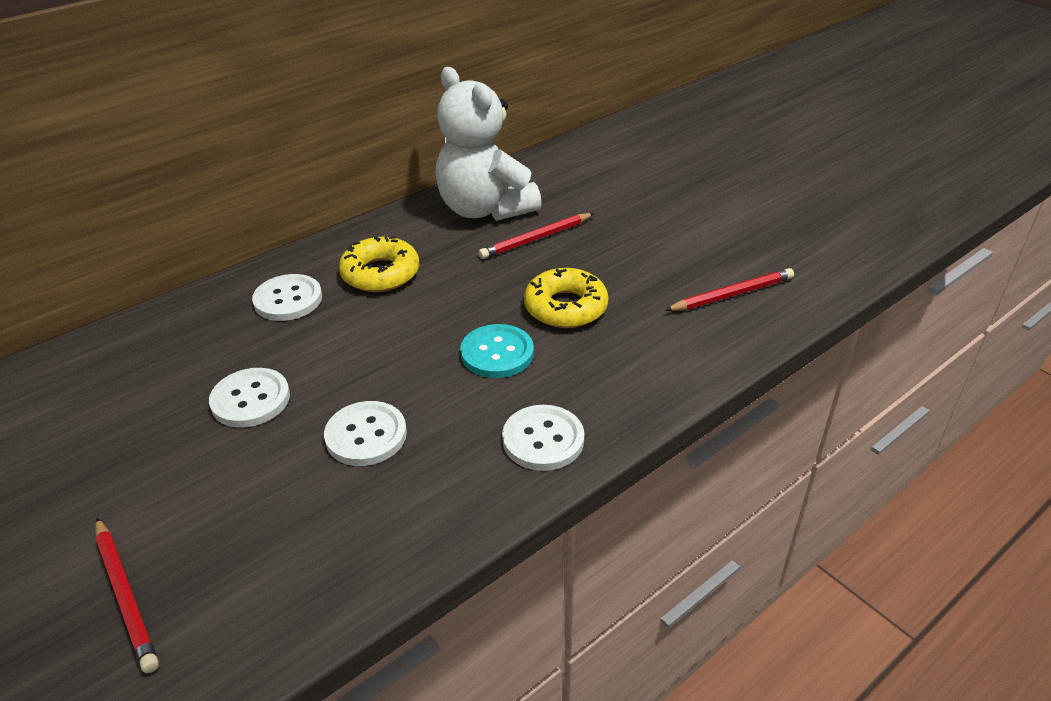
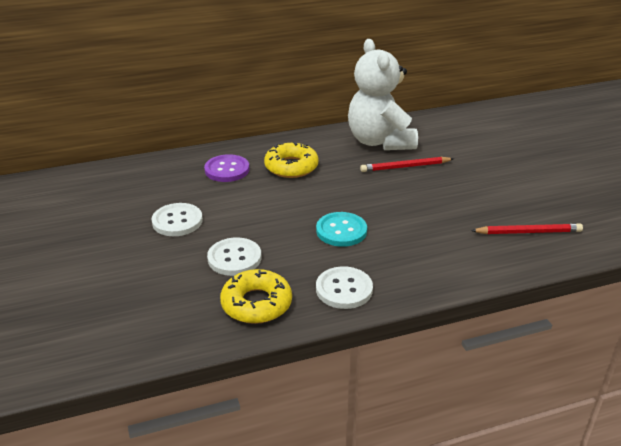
camera: 20 degrees right, 5 degrees down
red pencil [95,518,159,673] -> none
white button [252,274,322,321] -> purple button [204,154,249,182]
yellow donut [524,268,609,328] -> yellow donut moved to [220,269,292,324]

